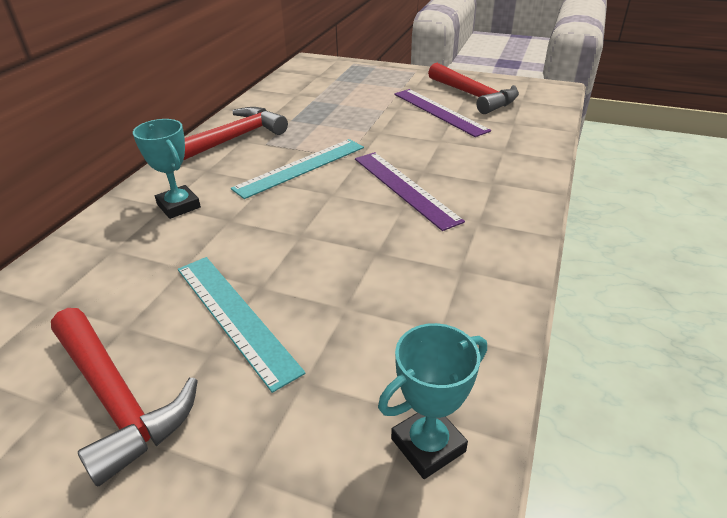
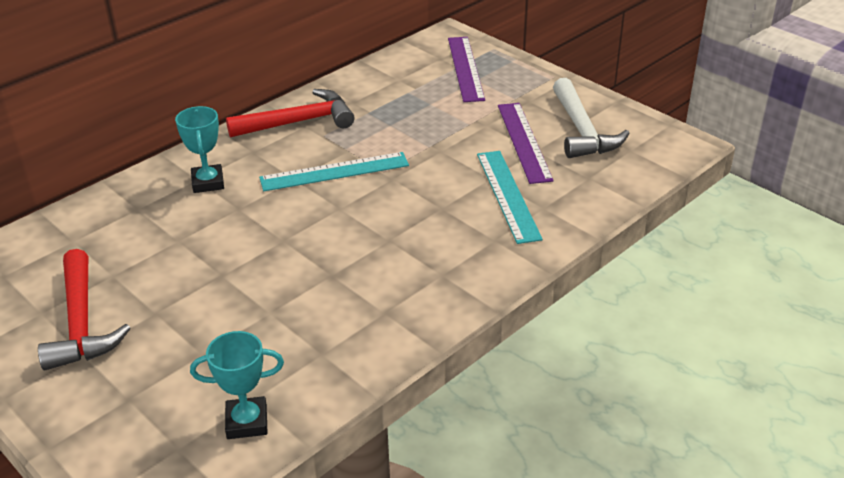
camera: 25 degrees right, 0 degrees up
turquoise ruler [178,257,305,393] -> turquoise ruler moved to [477,151,543,244]
purple ruler [355,152,465,231] -> purple ruler moved to [448,37,485,102]
red hammer [428,63,519,114] -> white hammer [553,78,630,158]

